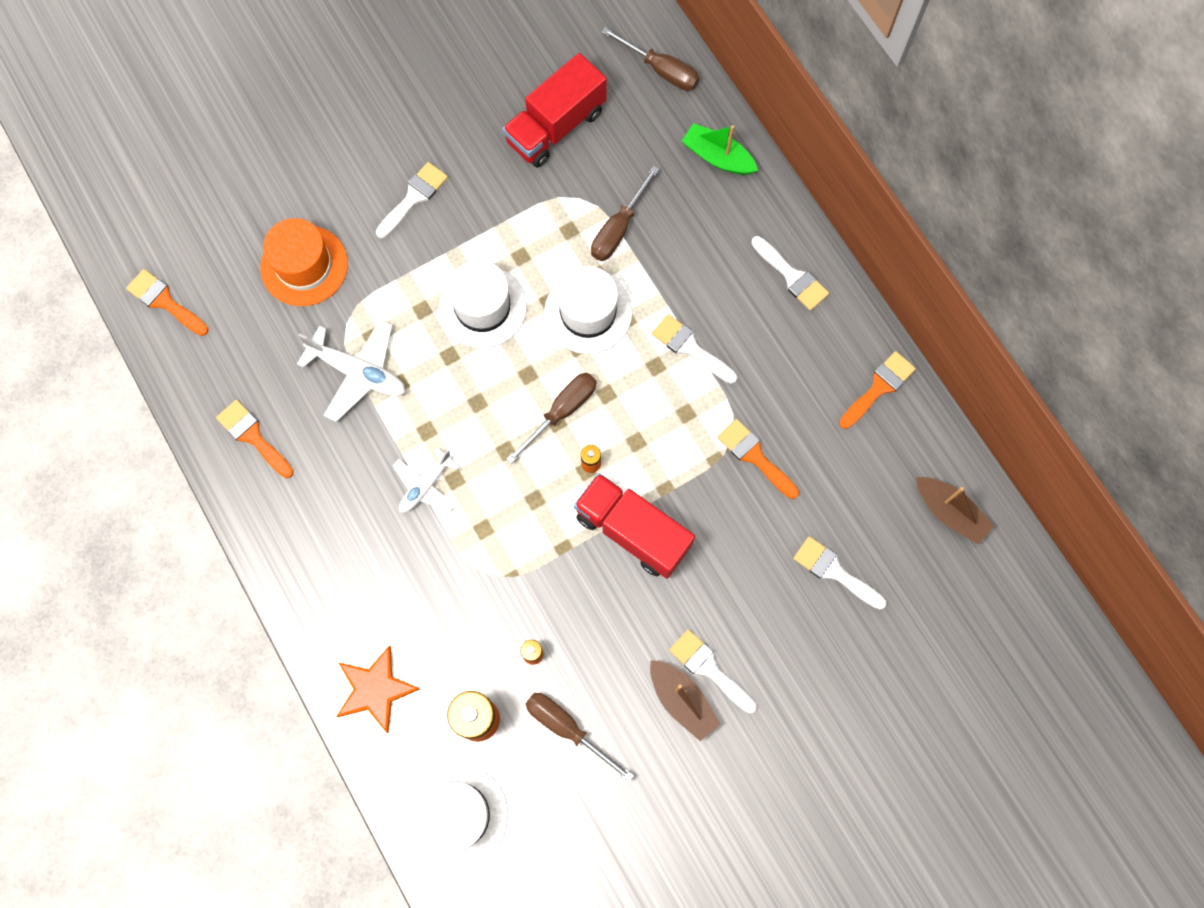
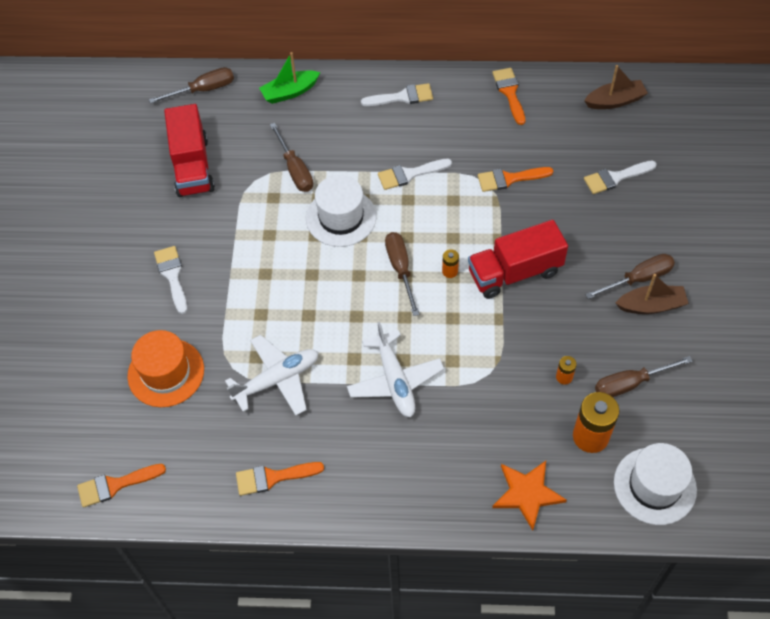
camera: 55 degrees left, 15 degrees down
white plane [393,448,460,513] -> white plane [347,322,444,417], size x1.54
white hat [439,260,527,348] -> none
white brush [669,629,757,714] -> brown screwdriver [585,254,675,299]

